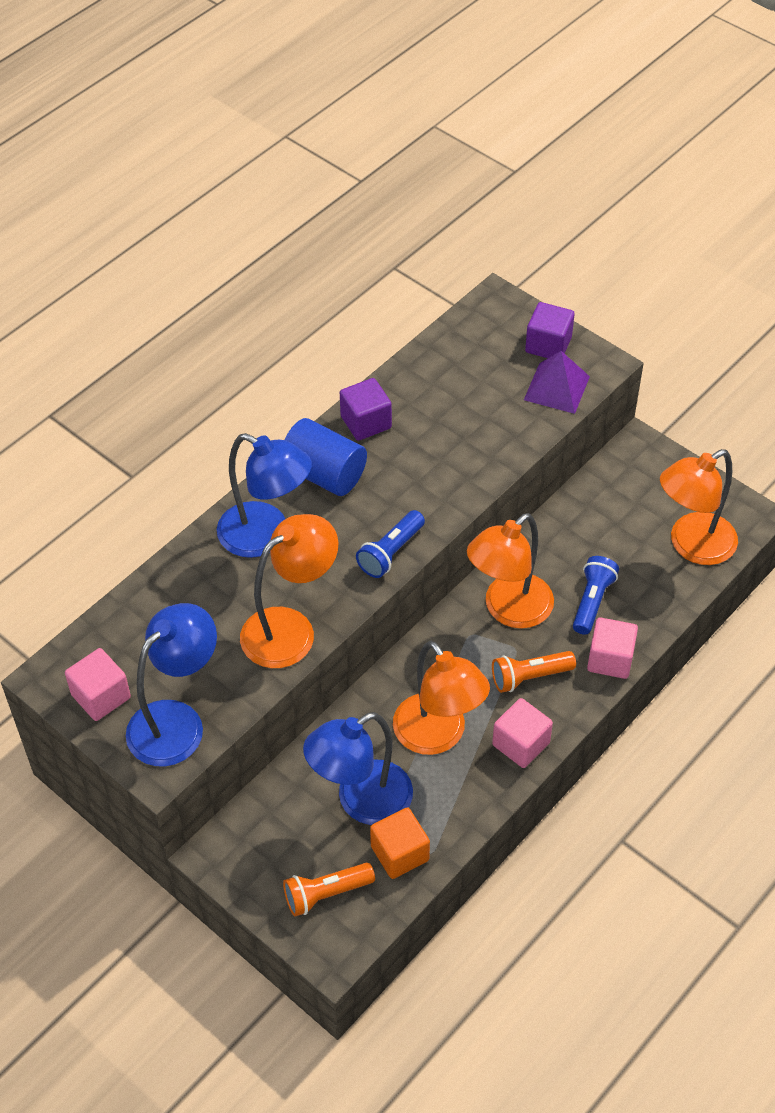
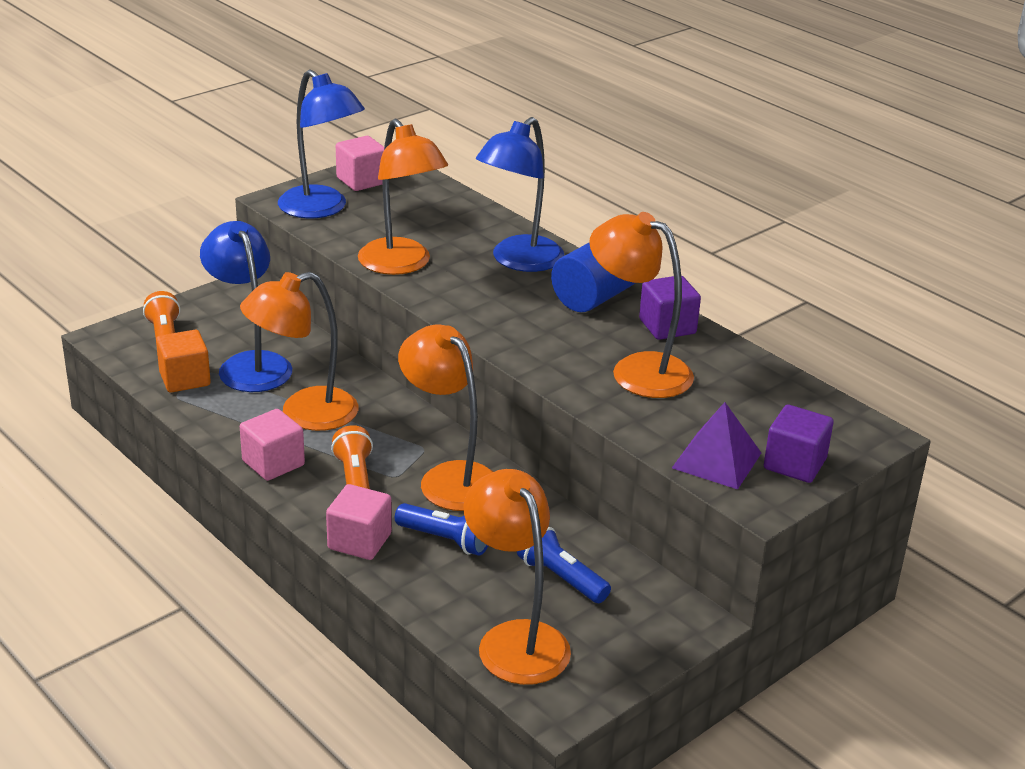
camera: 95 degrees right, 20 degrees down
blue flashlight [356,510,425,578] -> blue flashlight moved to [517,527,611,603]
none -> orange lamp [589,212,694,398]

